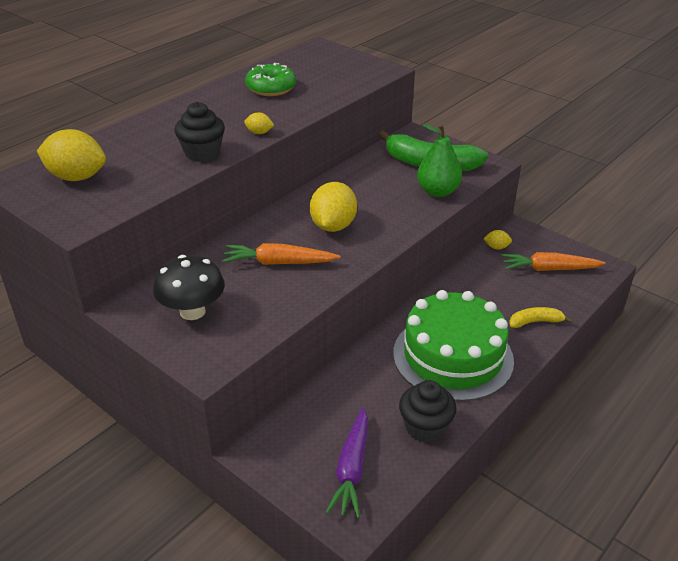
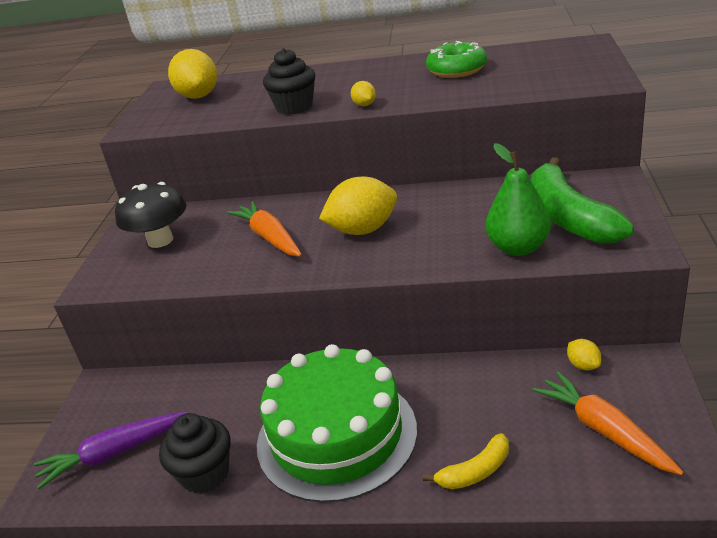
camera: 60 degrees right, 5 degrees down
yellow banana [509,307,573,328] -> yellow banana turned 105 degrees clockwise [423,433,509,489]

